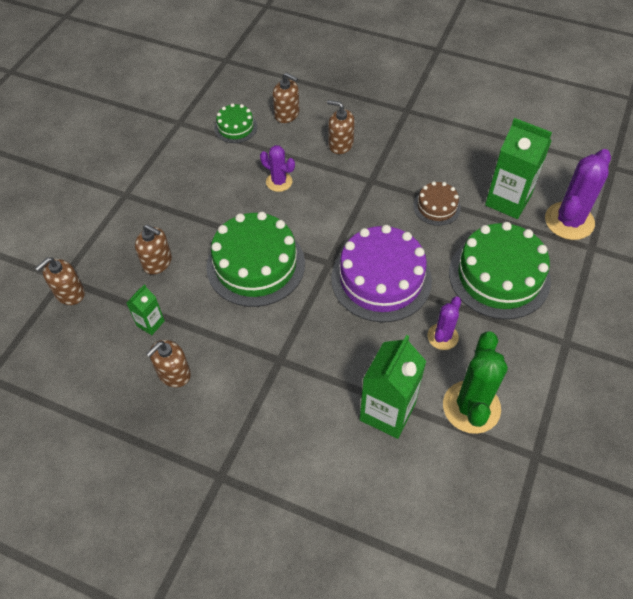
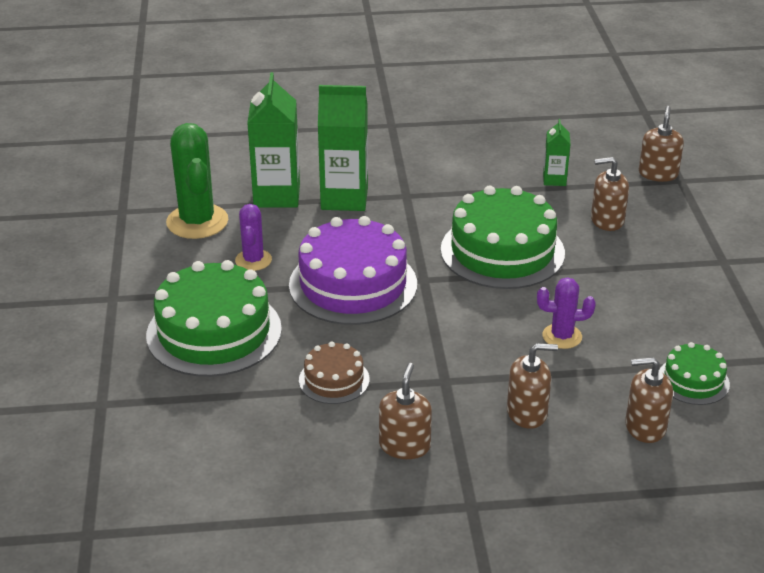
camera: 150 degrees right, 20 degrees down
brown soap dispenser [146,340,191,387] -> brown soap dispenser moved to [379,363,432,459]
green carton [485,118,552,219] -> green carton moved to [318,85,368,211]
purple cactus [545,149,611,240] -> none

